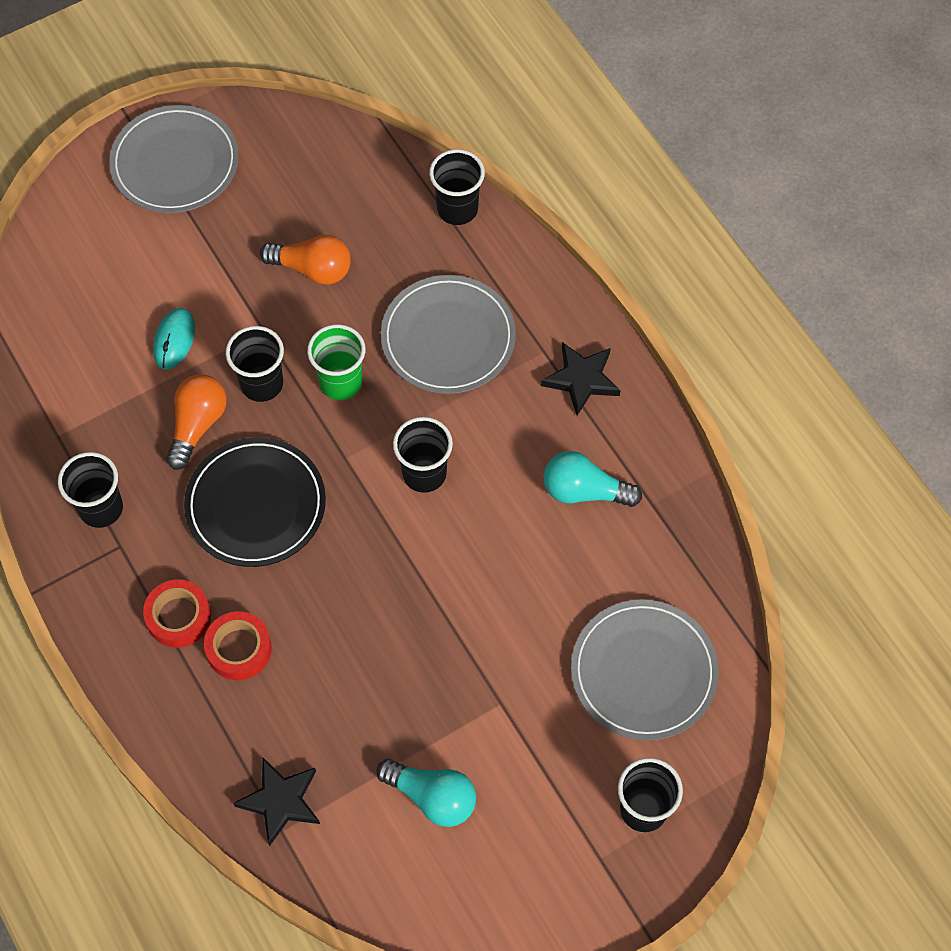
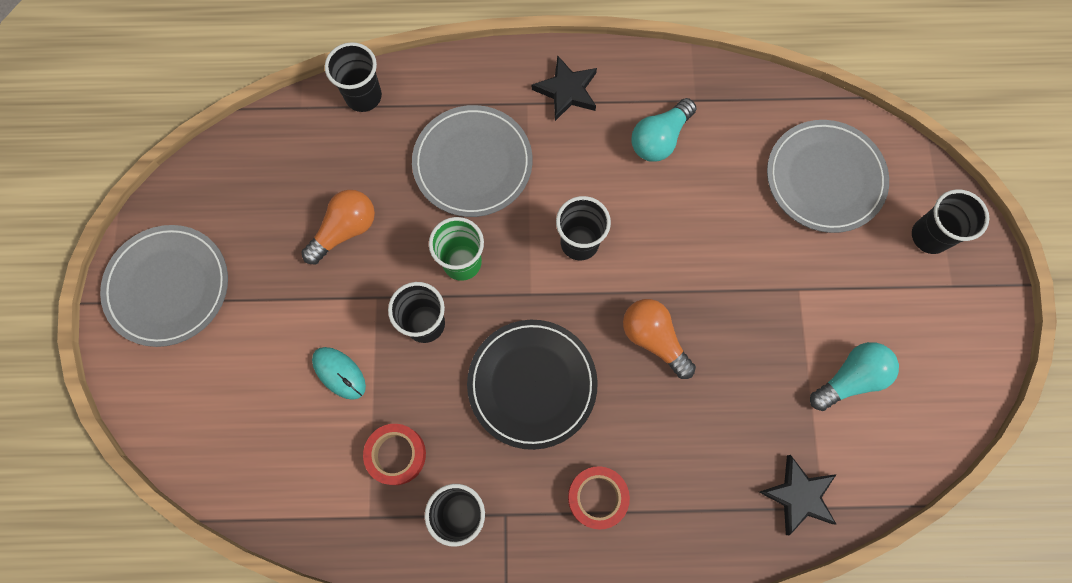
camera: 60 degrees left, 10 degrees up
orange light bulb [166,374,227,470] -> orange light bulb moved to [623,299,696,379]
red tape [204,611,272,680] -> red tape moved to [363,424,426,485]

